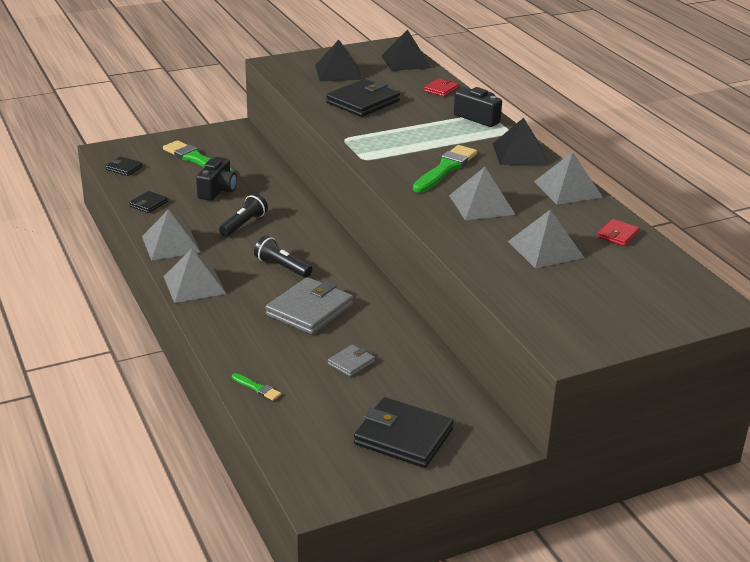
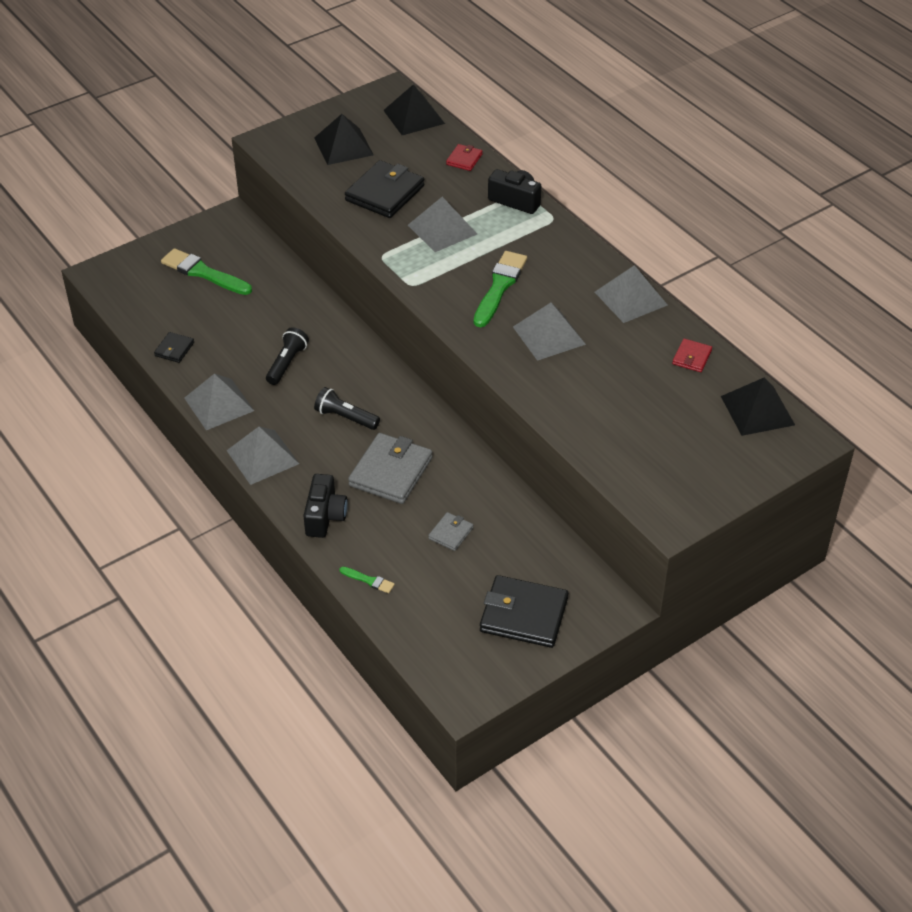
camera: 10 degrees left, 15 degrees up
black wallet [105,156,143,176] -> none
black camera [196,157,237,201] -> black camera moved to [303,474,348,538]
black pyramid [493,118,549,165] -> black pyramid moved to [721,378,795,436]
grey pyramid [508,210,584,268] -> grey pyramid moved to [408,197,477,252]

